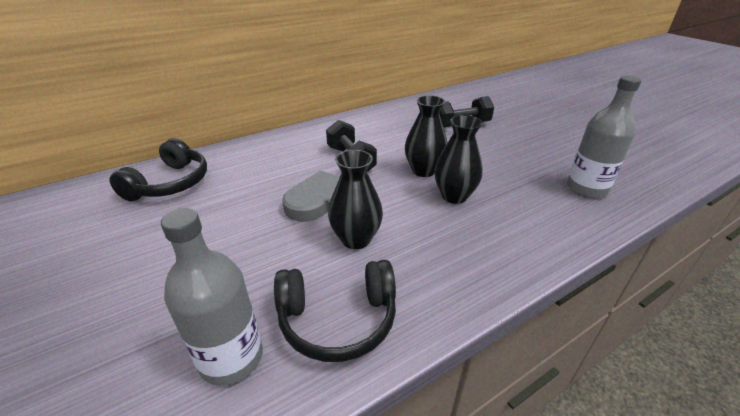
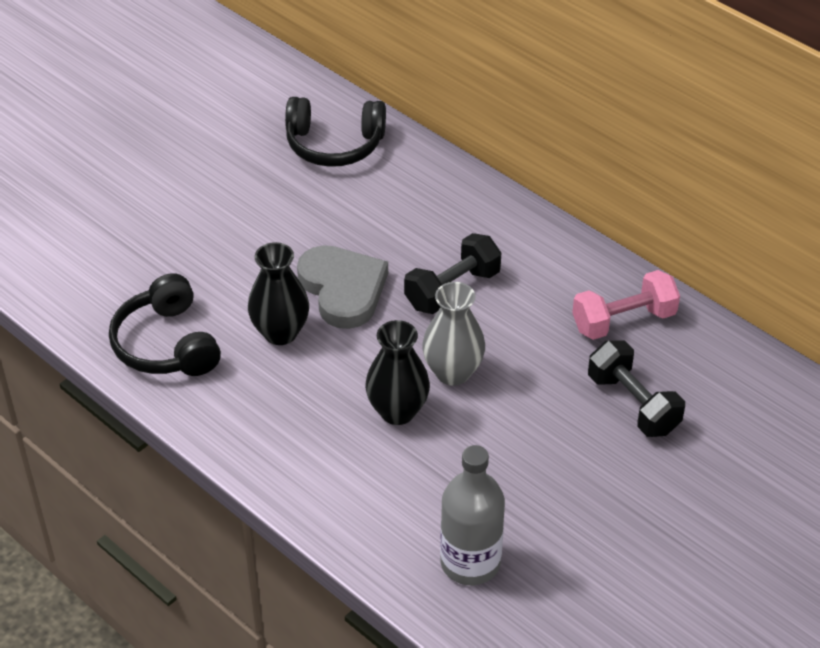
camera: 75 degrees right, 10 degrees up
grey bottle [161,208,263,386] -> none
black vase [405,95,447,177] -> grey vase [422,282,485,386]
none -> pink dumbbell [572,270,680,340]

